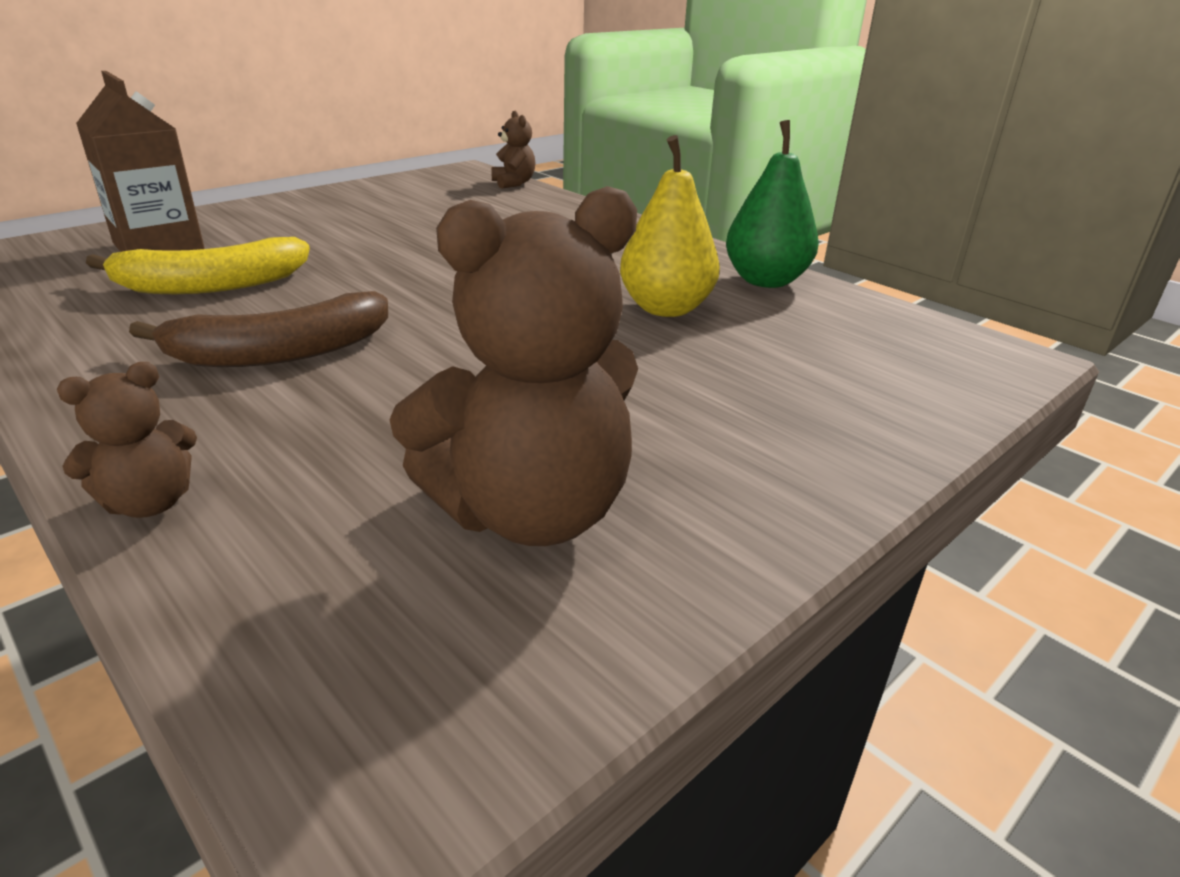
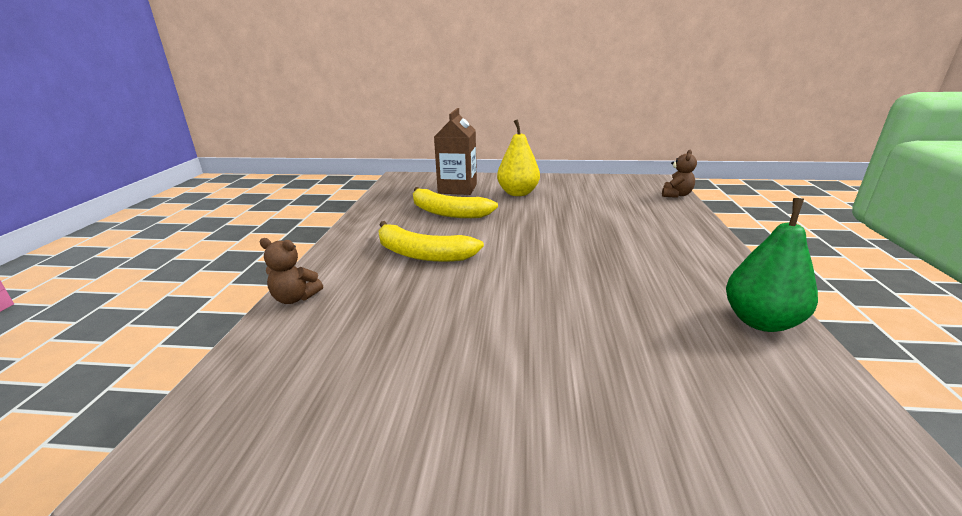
camera: 50 degrees right, 5 degrees down
brown banana [129,291,388,367] -> yellow banana [378,221,484,262]
brown teddy bear [389,186,638,546] -> none
yellow pear [620,135,720,317] -> yellow pear moved to [497,119,540,196]

